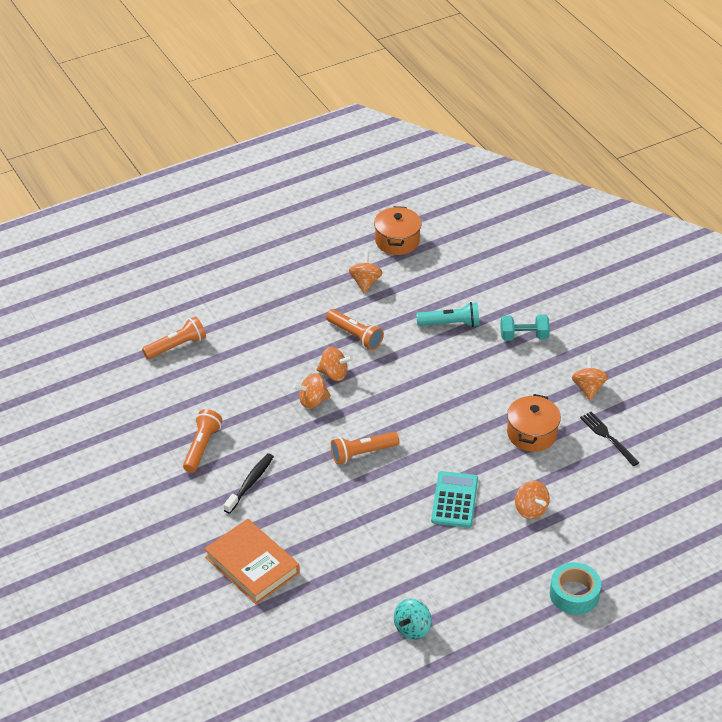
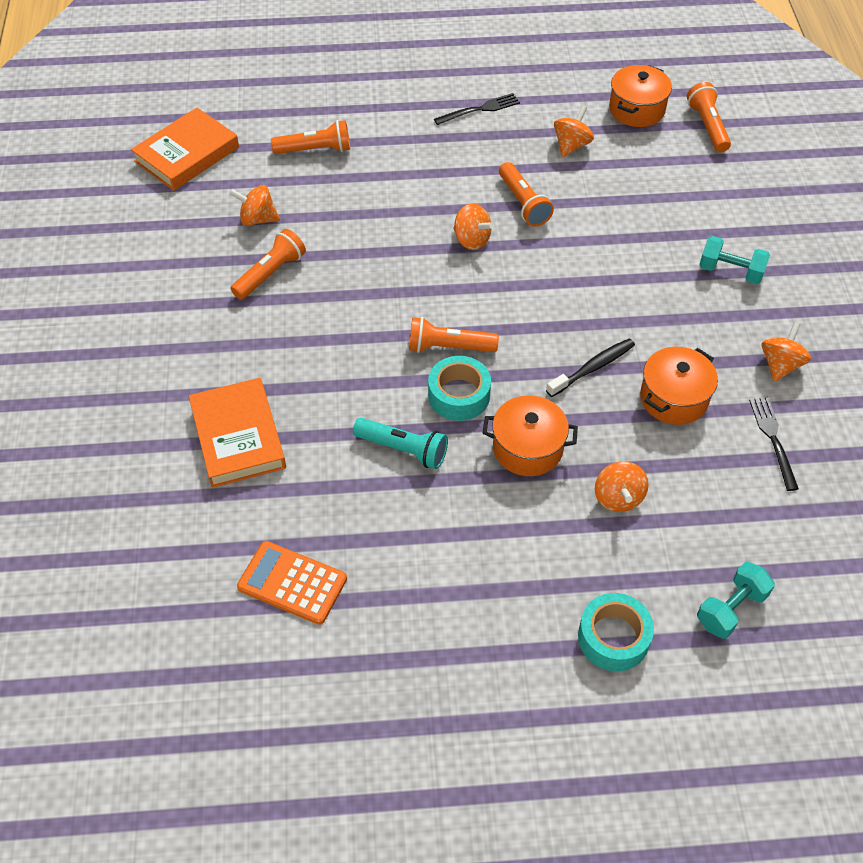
camera: 25 degrees right, 10 degrees up
black toothbrush [224,453,274,514] -> black toothbrush moved to [546,338,635,397]
orange spinning top [293,373,331,409] -> orange spinning top moved to [229,185,280,226]
turquoise spinning top [394,599,431,640] -> none
turquoise flashlight [416,302,479,327] -> turquoise flashlight moved to [353,418,448,469]
turquoise calculator [431,471,478,528] -> orange pot [483,395,578,476]
none -> orange book [131,108,239,191]
none -> orange calculator [237,541,347,625]
none -> turquoise tape [428,356,491,421]
none -> black fork [434,93,520,125]
none -> orange flashlight [687,82,731,152]
none -> turquoise dumbbell [697,562,775,639]

